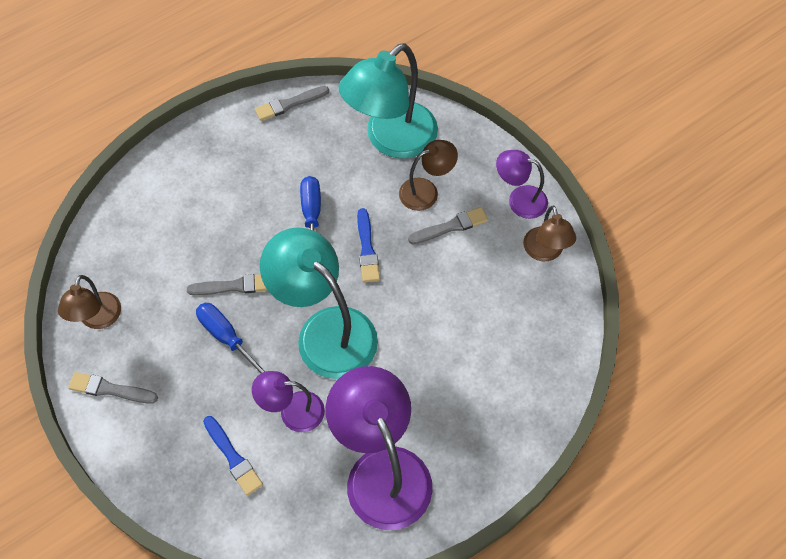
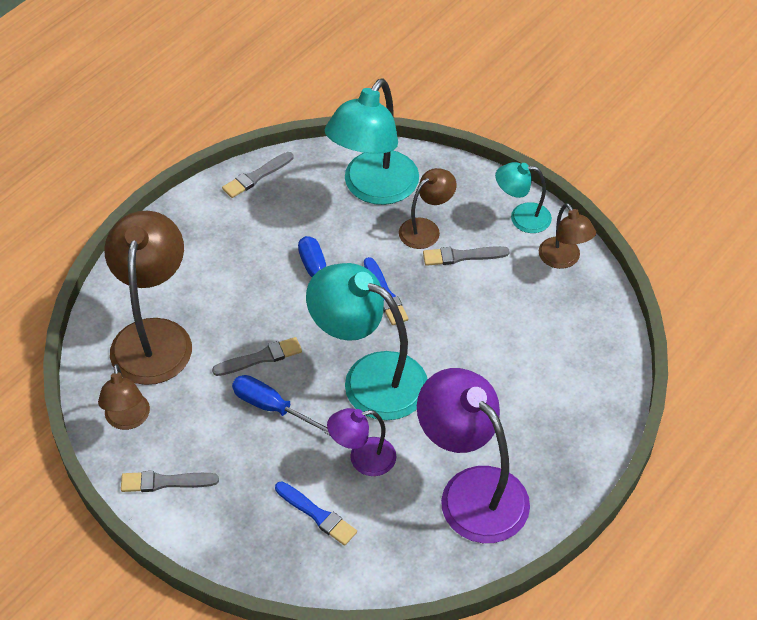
camera: 15 degrees left, 10 degrees down
grey brush [408,207,488,244] -> grey brush turned 150 degrees counterclockwise [423,246,510,266]
purple lamp [496,150,548,219] -> turquoise lamp [495,162,552,233]
none -> brown lamp [104,211,192,385]

